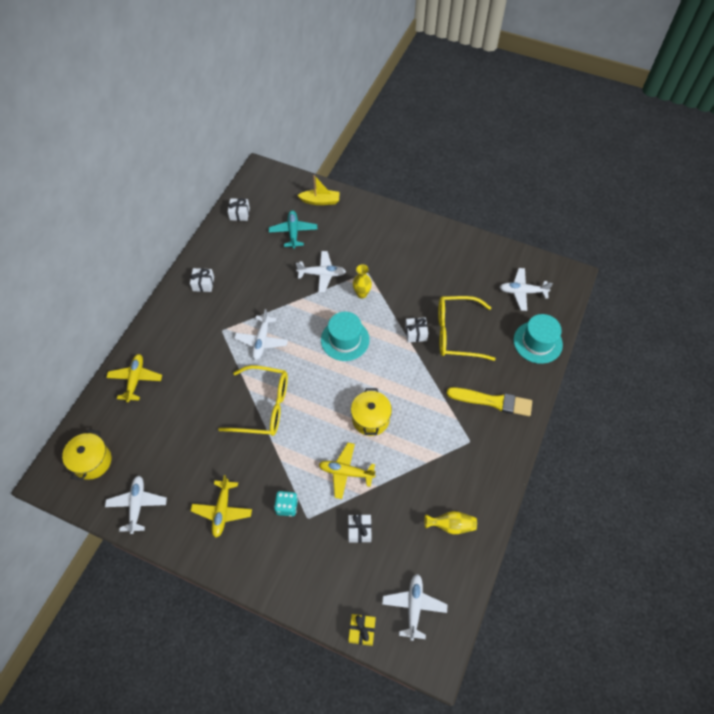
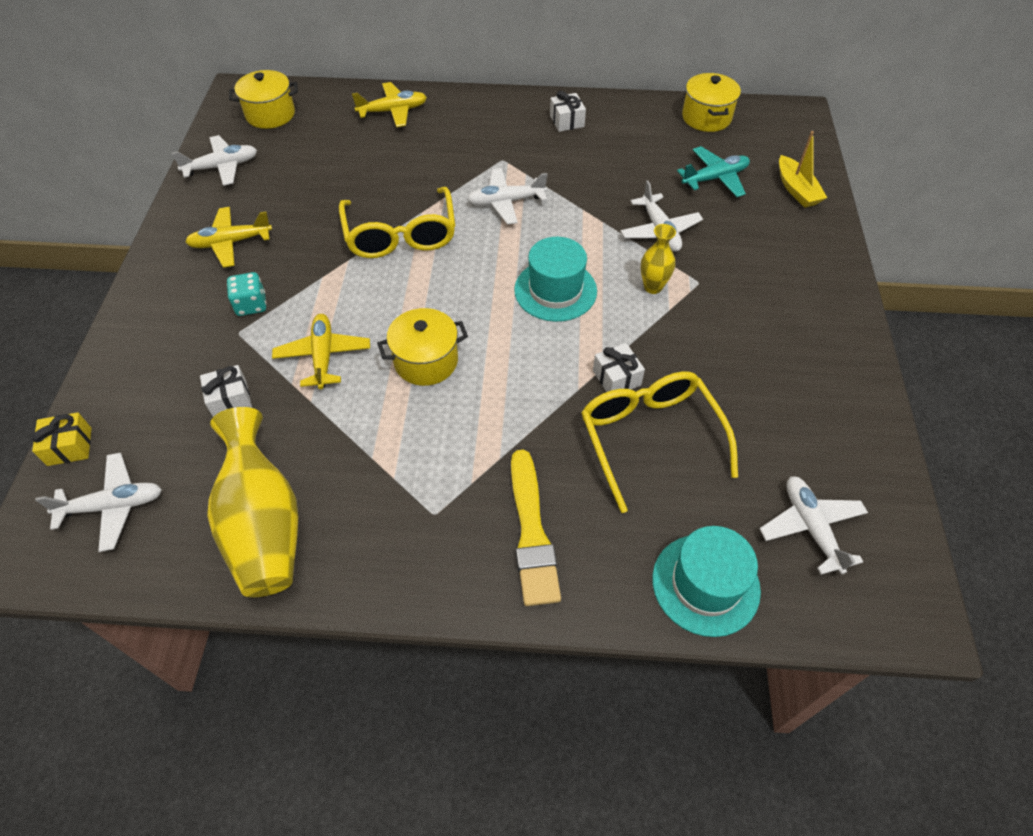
camera: 70 degrees right, 5 degrees down
white gift [228,198,250,221] -> yellow pot [682,73,741,132]
yellow vase [424,511,477,534] -> yellow vase [207,407,298,597], size x1.99

